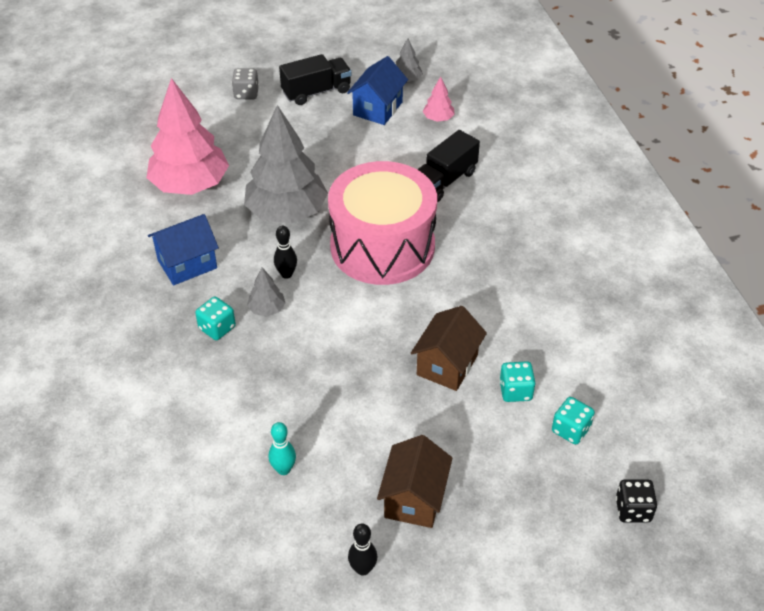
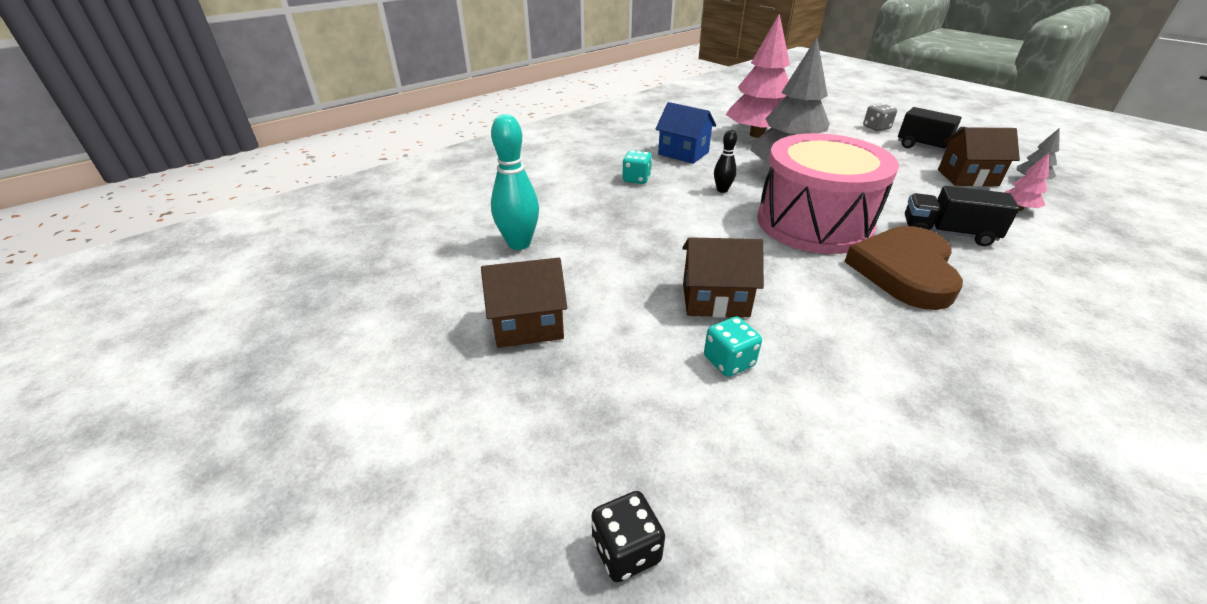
camera: 65 degrees right, 10 degrees down
grey tree [247,267,285,317] -> none
turquoise bowling pin [269,422,296,475] -> turquoise bowling pin [491,114,539,250], size x1.79
blue house [347,56,408,125] -> brown house [938,127,1020,187]
black bowling pin [348,523,377,576] -> none
turquoise dice [552,397,595,444] -> none
none -> brown heart [844,226,963,310]

